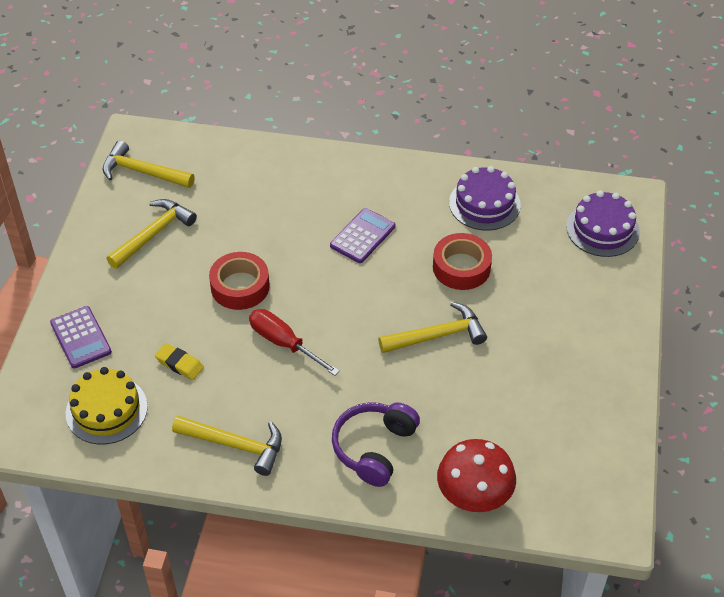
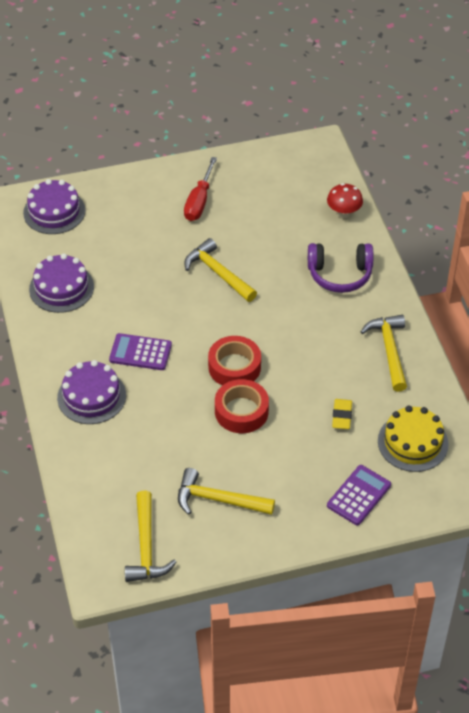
camera: 115 degrees left, 0 degrees up
red screwdriver [249,309,340,376] -> red screwdriver moved to [184,157,217,221]
red tape [433,233,492,290] -> red tape moved to [208,336,261,386]
red mushroom [437,439,516,512] -> red mushroom [327,183,363,218], size x0.64
none -> purple cake [57,360,126,424]

